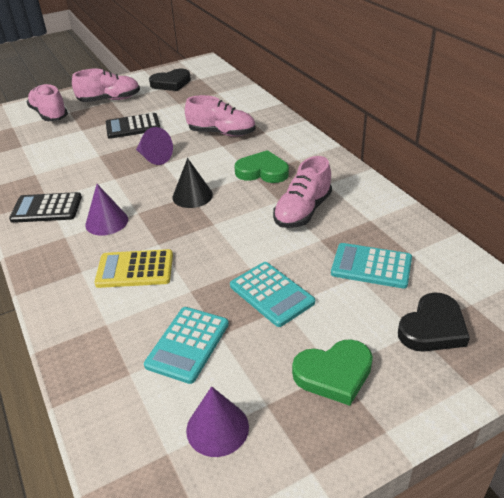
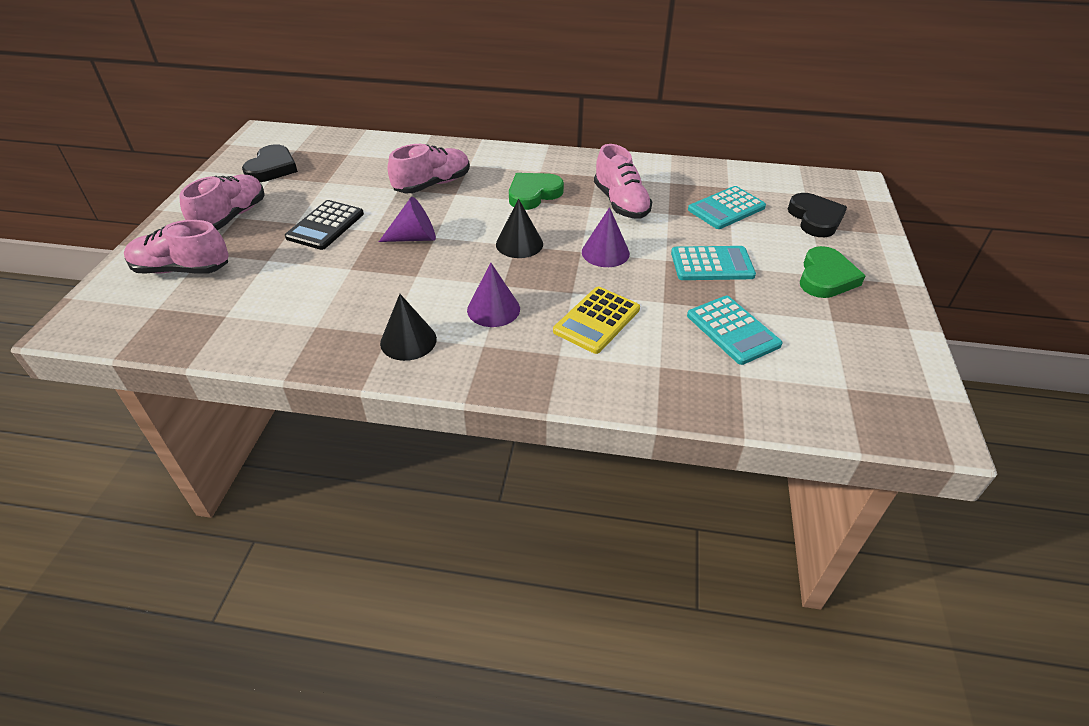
camera: 55 degrees left, 5 degrees up
black calculator [9,192,82,223] -> black cone [380,294,437,361]
purple cone [186,386,249,457] -> purple cone moved to [582,207,630,267]

